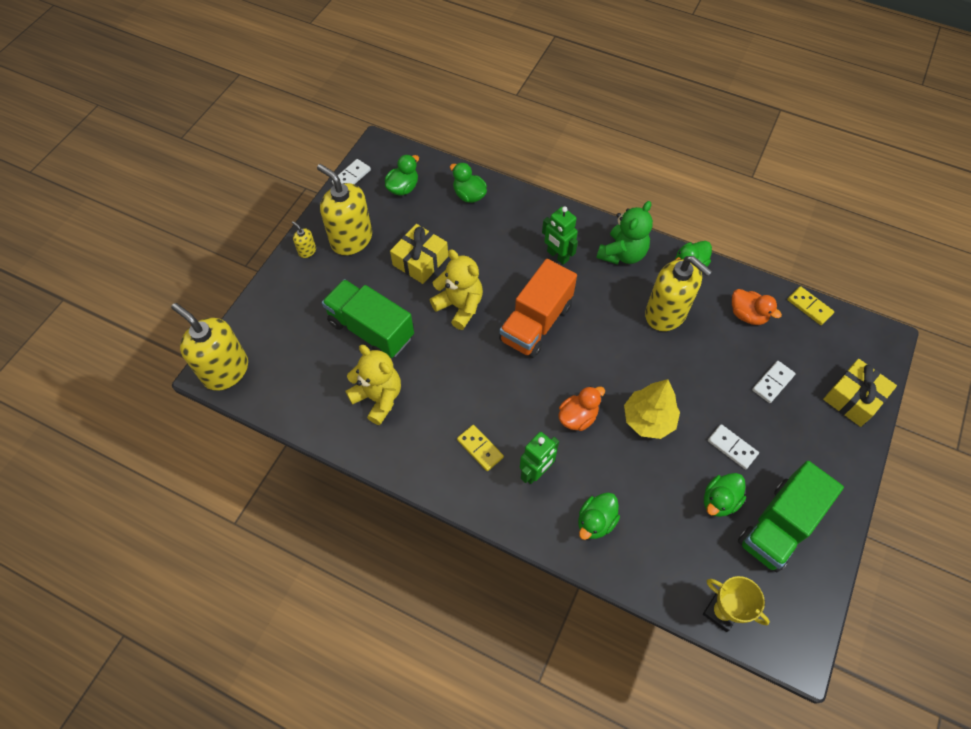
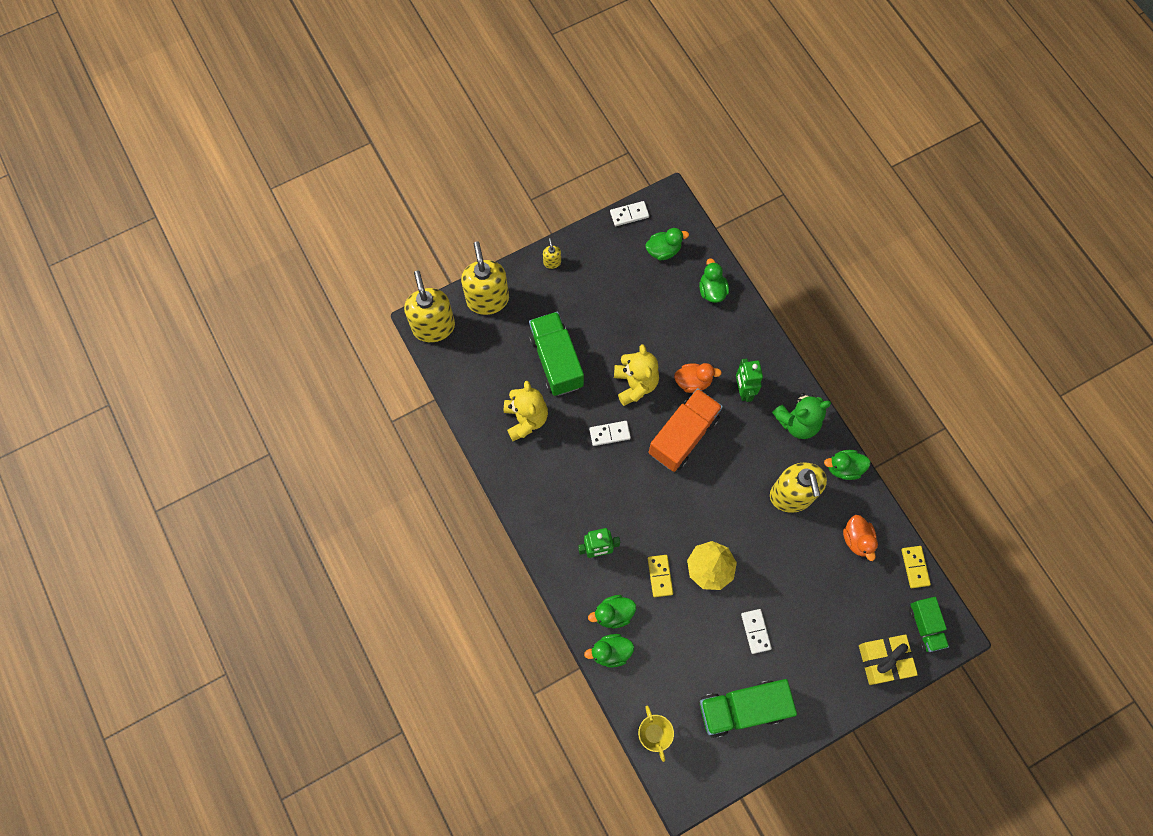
camera: 35 degrees right, 10 degrees up
yellow soap dispenser [317,164,372,255] -> yellow soap dispenser moved to [461,241,509,315]
yellow gift [390,224,448,284] -> none
yellow domino [457,425,504,471] -> yellow domino moved to [648,555,673,597]
orange truck [499,259,577,358] -> orange truck turned 150 degrees clockwise [649,388,723,472]
orange duck [558,386,605,431] -> orange duck moved to [674,363,722,393]
green duck [704,473,746,517] -> green duck moved to [584,634,634,668]
white domino [752,361,796,403] -> white domino moved to [589,421,631,446]
none -> green truck [909,597,949,652]

